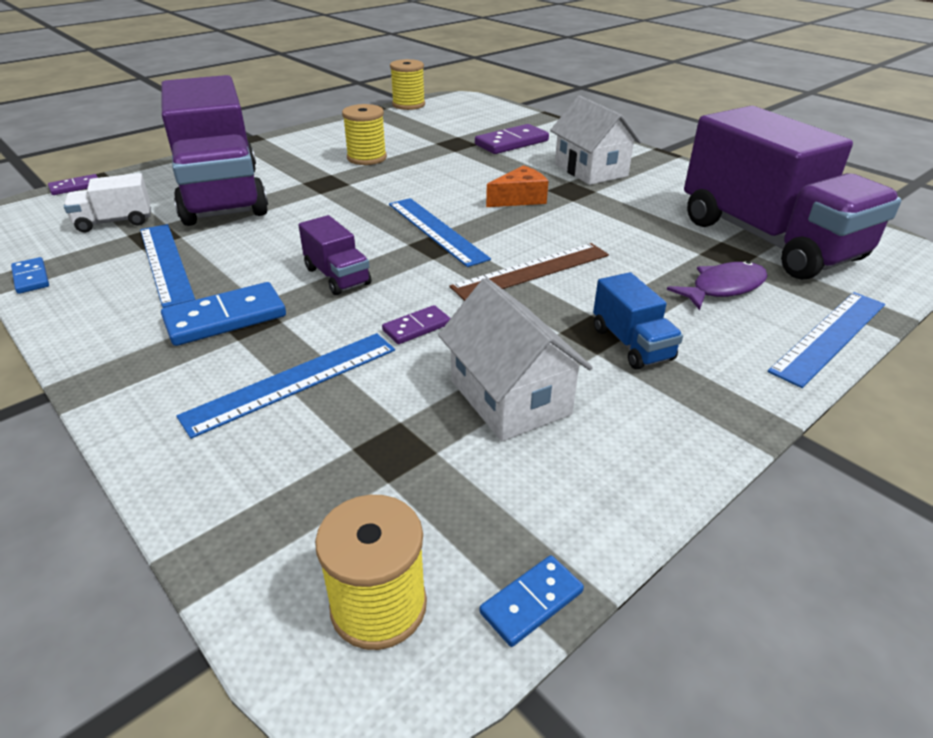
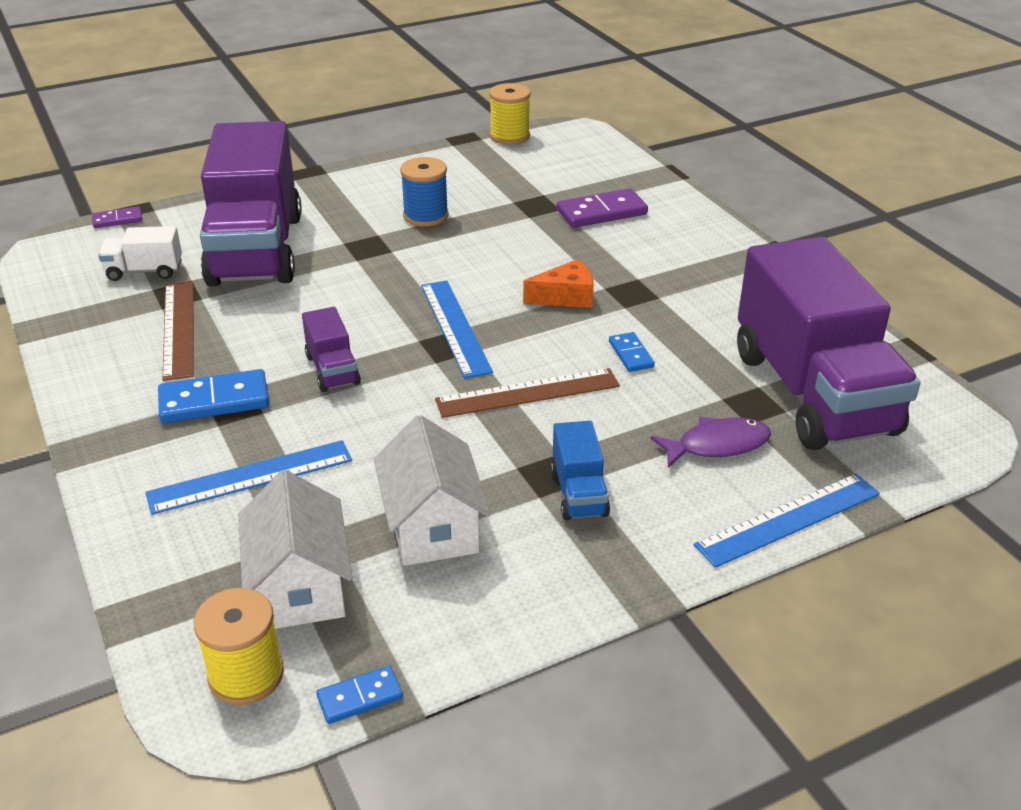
camera: 15 degrees right, 0 degrees up
blue domino [11,257,49,294] -> blue domino moved to [609,332,655,372]
blue ruler [140,224,195,308] -> brown ruler [163,282,194,381]
yellow spool [342,104,387,165] -> blue spool [400,157,449,227]
purple domino [382,305,451,344] -> none
white house [550,95,642,185] -> white house moved to [238,470,353,629]

